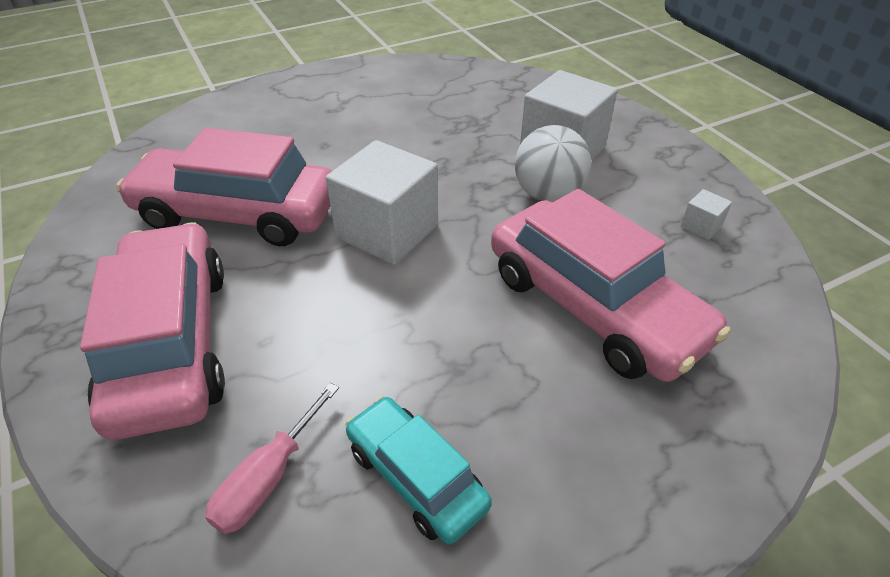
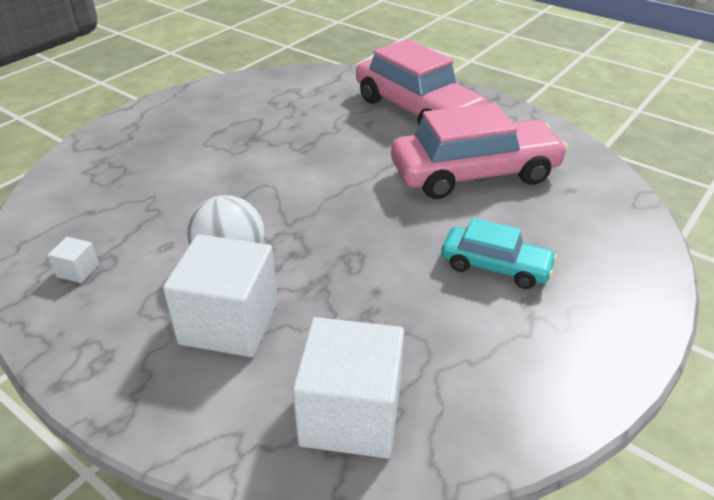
camera: 155 degrees right, 5 degrees down
pink screwdriver [205,383,339,534] -> none
white cube [326,140,438,265] -> white cube moved to [292,317,404,459]
turquoise car [346,396,492,544] -> turquoise car moved to [441,218,557,289]
pink car [491,189,731,382] -> none

